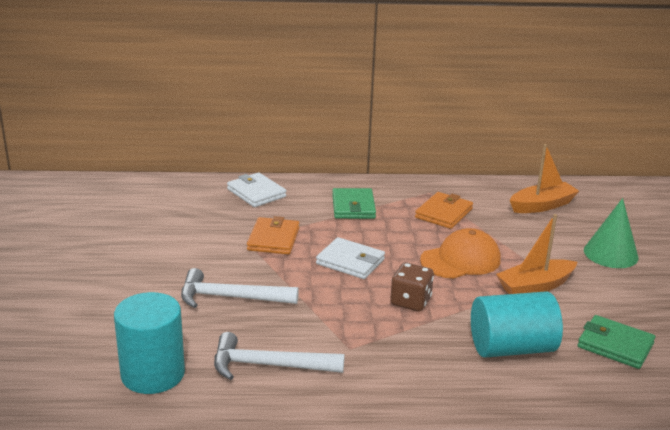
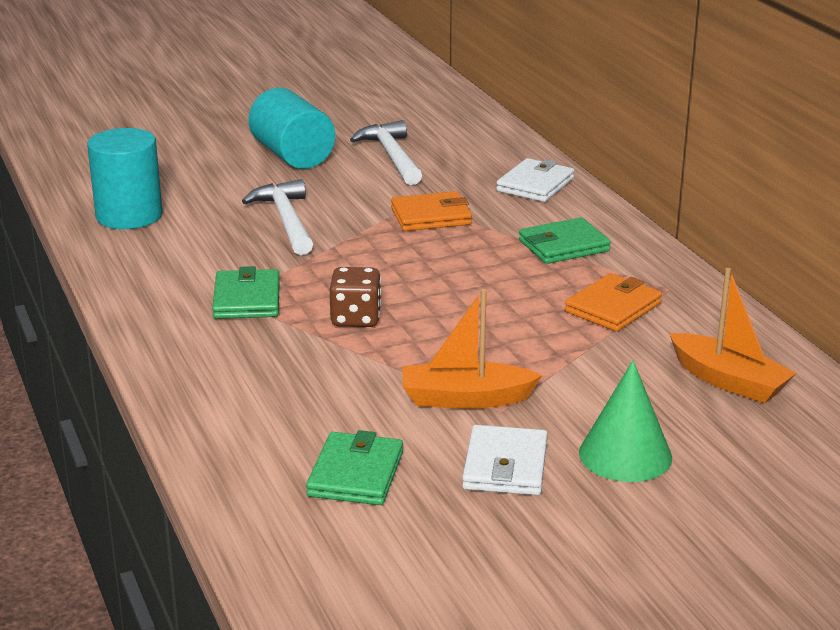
camera: 70 degrees right, 0 degrees up
white hammer [214,332,345,380] -> white hammer moved to [350,120,422,185]
white wallet [316,237,385,279] -> white wallet moved to [462,425,548,495]
orange wallet [415,192,473,229] -> orange wallet turned 60 degrees counterclockwise [565,273,662,332]
orange cap [420,228,501,279] -> none
turquoise cylinder [471,291,563,358] -> turquoise cylinder moved to [248,88,335,169]
orange boat [496,214,577,294] -> orange boat turned 45 degrees counterclockwise [403,289,542,409]
none -> green wallet [212,266,280,319]

